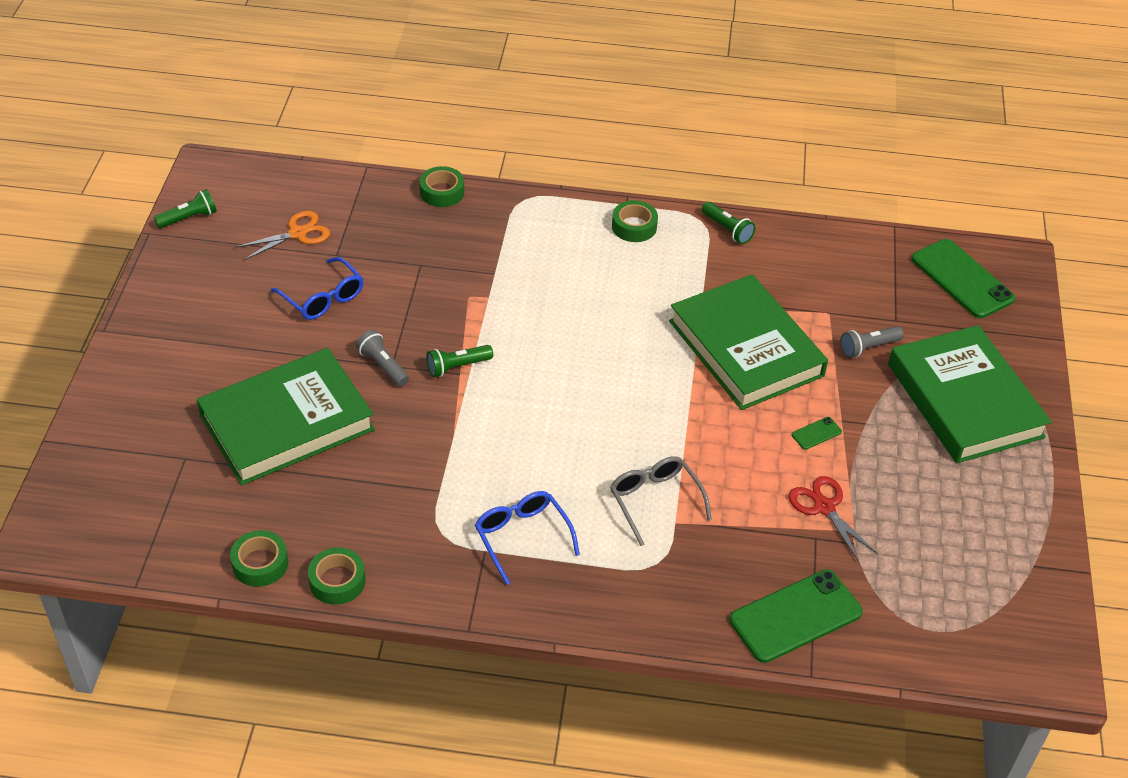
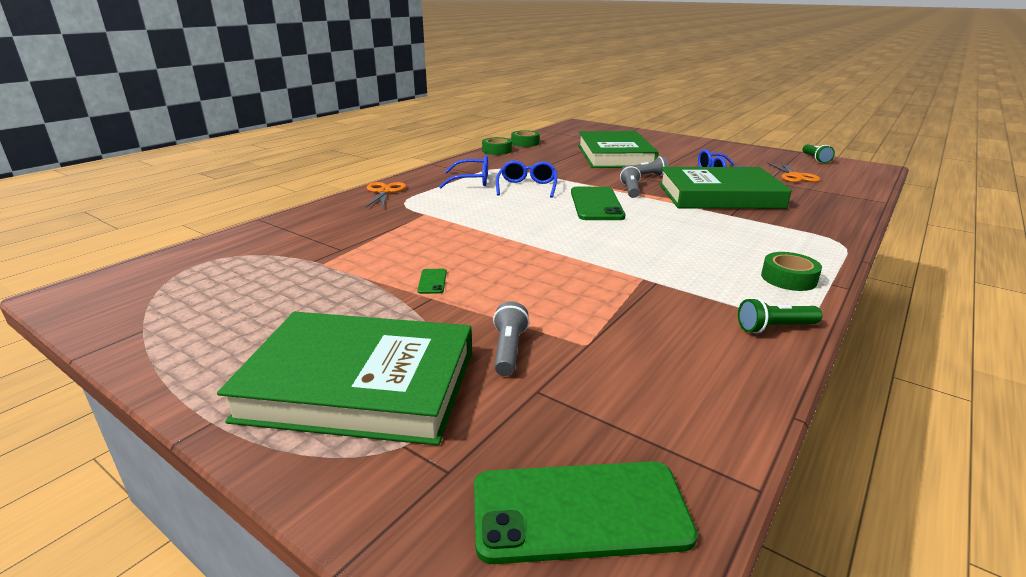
camera: 120 degrees right, 20 degrees down
green tape [419,166,464,207] -> none
green flashlight [426,345,493,377] -> grey flashlight [620,165,641,198]
grey glasses [610,456,712,546] -> none
green book [669,274,828,410] -> green book moved to [659,167,792,209]
green phone [730,570,863,663] -> green phone moved to [571,187,625,220]
red scissors [788,476,878,562] -> none
none -> orange scissors [366,182,406,208]
none -> blue glasses [496,160,557,198]

